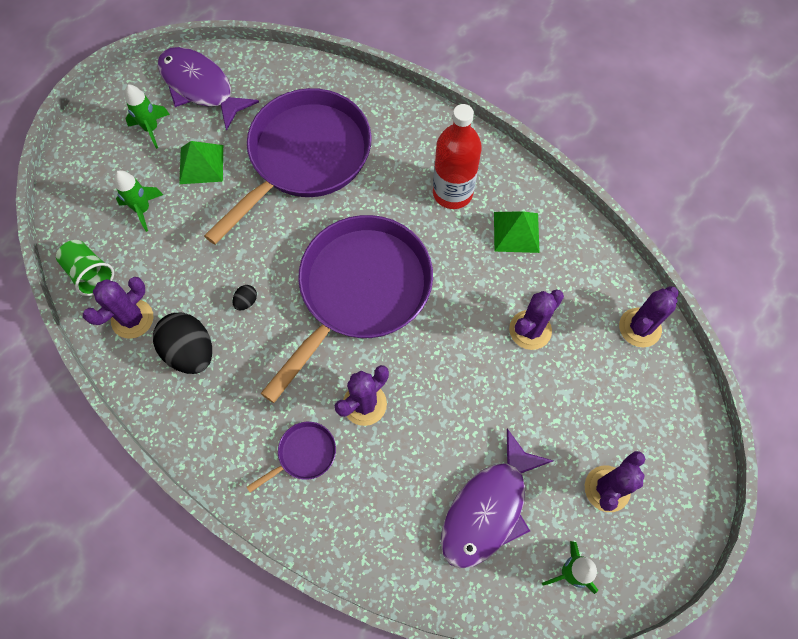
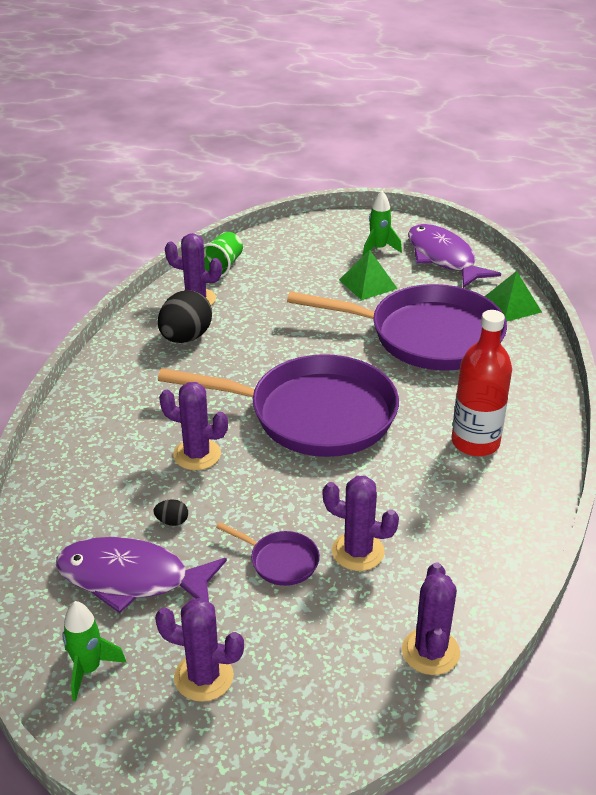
camera: 65 degrees right, 30 degrees down
green rocket [114,170,163,232] -> none
purple fish [158,47,259,131] -> purple fish turned 45 degrees counterclockwise [408,224,501,288]
black egg [233,285,257,311] -> black egg moved to [154,499,188,526]
purple pan [247,422,336,493] -> purple pan moved to [216,522,320,586]
green pyramid [494,211,540,253] -> green pyramid moved to [485,271,542,321]
purple cactus [619,286,679,348] -> purple cactus turned 75 degrees clockwise [402,563,460,675]

